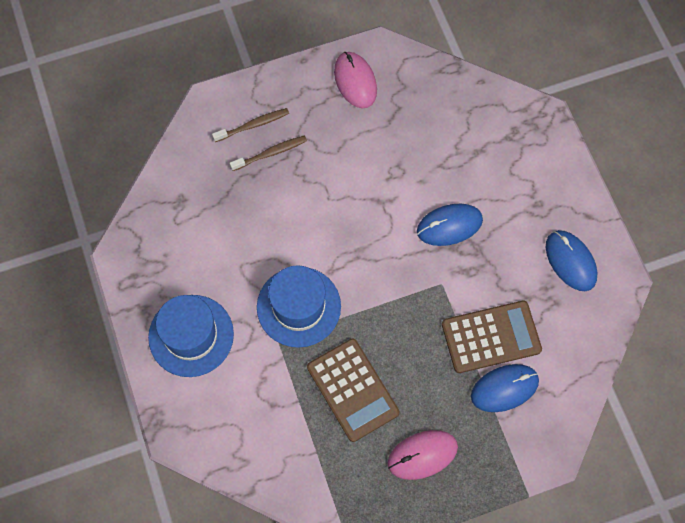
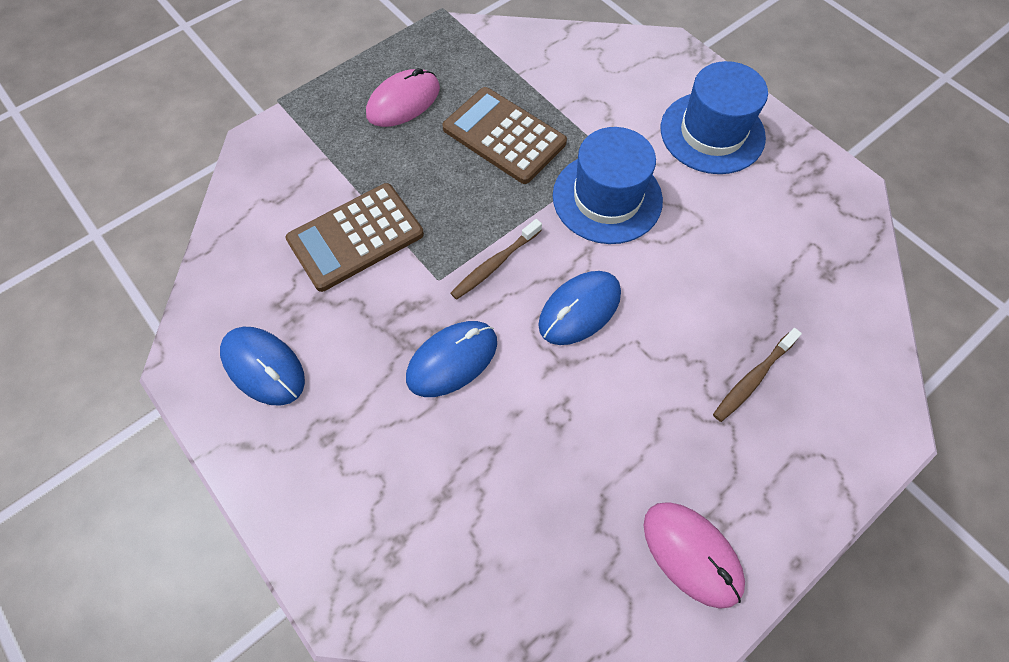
camera: 160 degrees right, 5 degrees down
brown toothbrush [212,108,289,142] -> brown toothbrush moved to [451,219,542,300]
blue mouse [471,364,539,412] -> blue mouse moved to [538,271,621,345]

